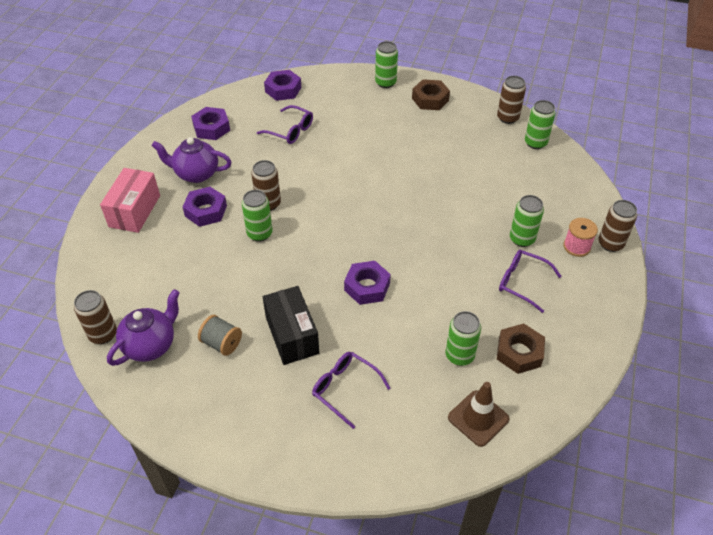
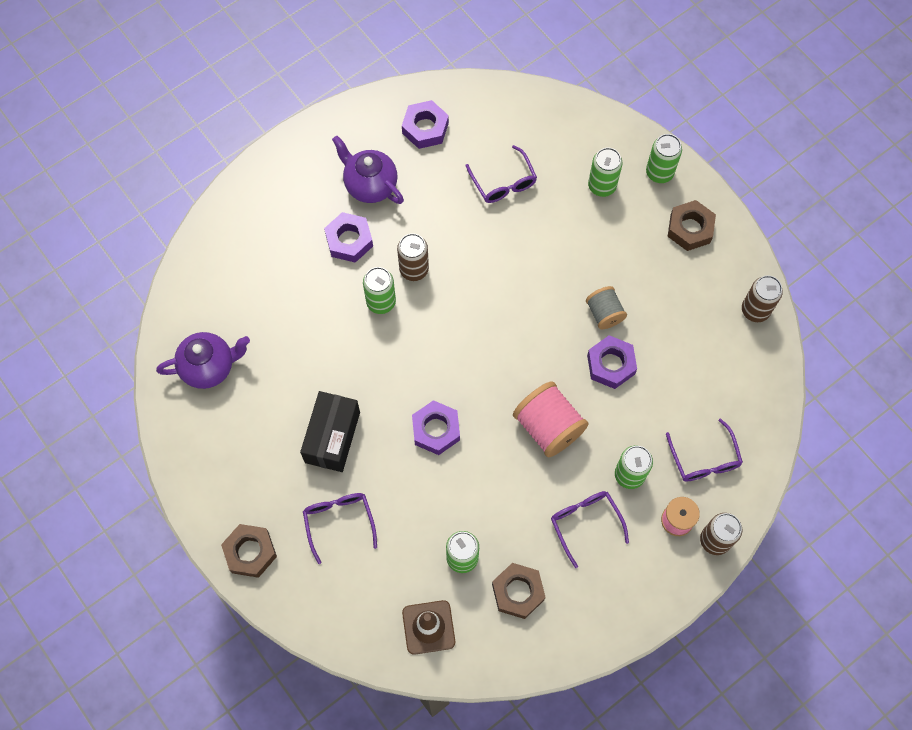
camera: 35 degrees right, 20 degrees up
brown can [74,290,117,344] -> none
pink box [100,168,160,233] -> none
grey spool [198,315,242,356] -> grey spool moved to [586,286,627,329]
purple nut [264,70,301,101] -> purple nut moved to [587,335,637,389]
green can [525,100,556,149] -> green can moved to [588,148,623,197]
none -> brown nut [221,524,277,578]
none -> pink spool [513,381,589,458]
none -> purple glasses [666,418,743,482]

